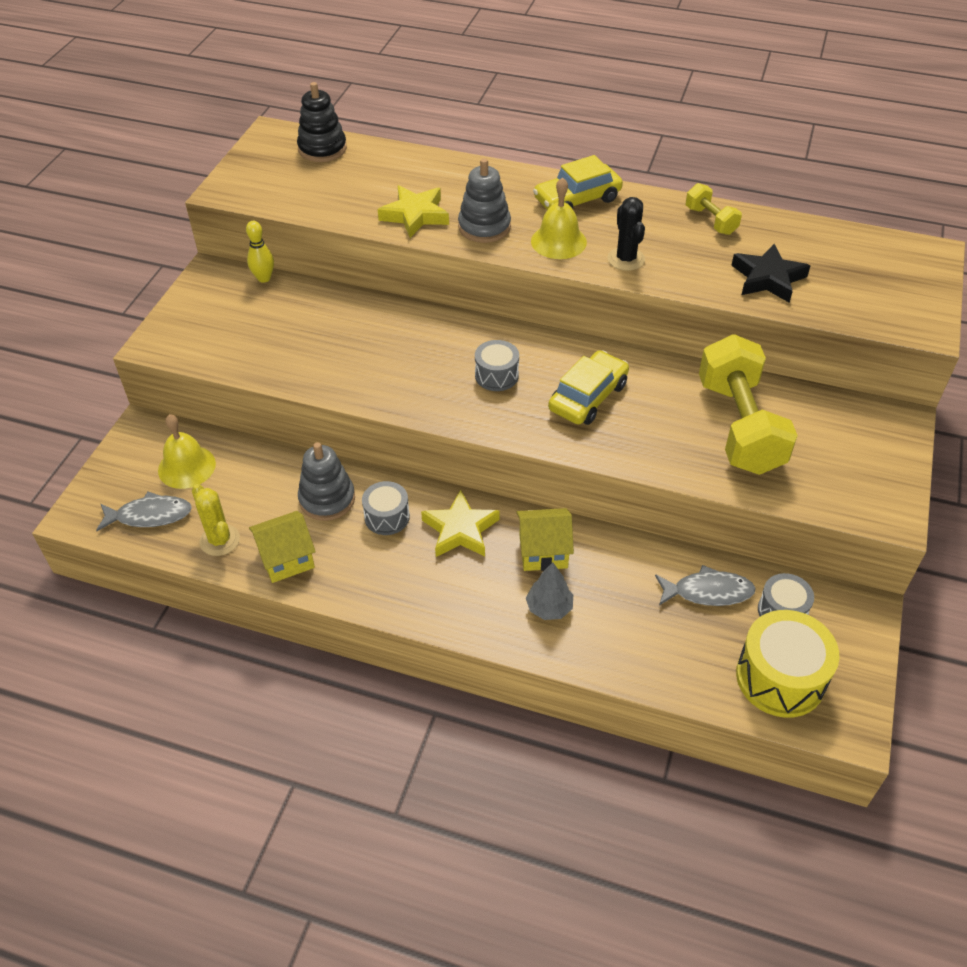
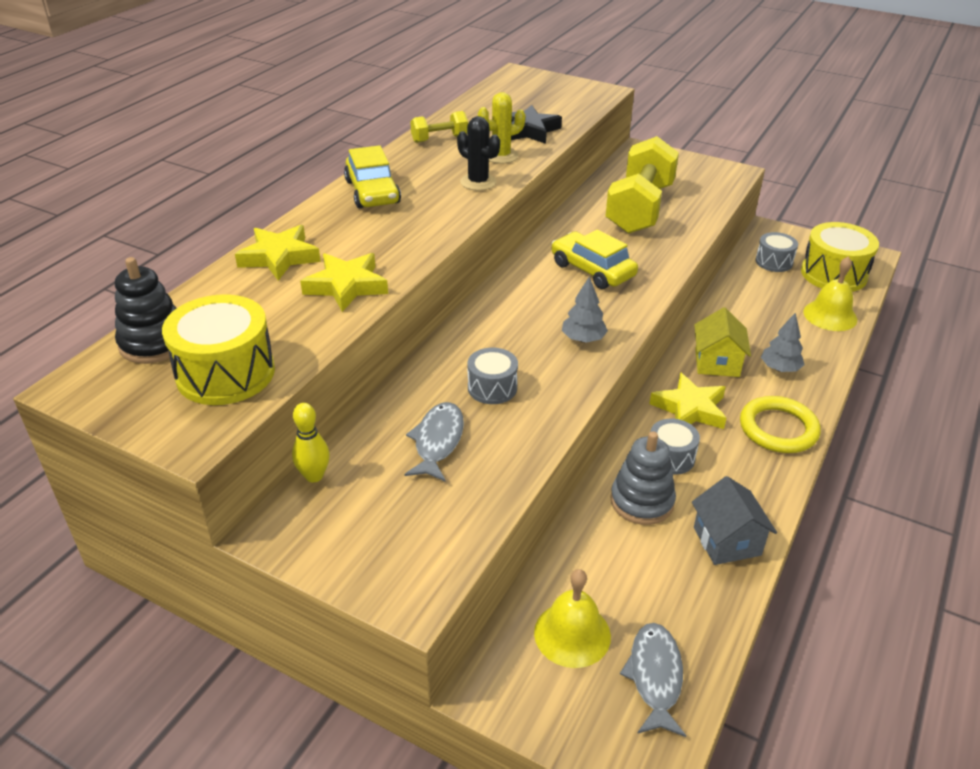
camera: 80 degrees left, 10 degrees down
yellow cactus [192,484,240,556] -> yellow cactus moved to [478,92,525,163]
yellow house [249,511,316,583] -> grey house [692,476,777,565]
grey stacking toy [458,158,511,243] -> none
grey drum [475,340,519,391] -> grey drum moved to [467,348,518,404]
yellow bell [531,177,587,259] -> yellow bell moved to [803,256,857,331]
black cactus [607,197,645,271] -> black cactus turned 45 degrees clockwise [457,116,500,191]
grey fish [655,565,756,606] -> grey fish moved to [404,402,464,482]
yellow dumbbell [699,334,798,475] -> yellow dumbbell turned 75 degrees counterclockwise [605,136,679,234]
none -> yellow drum [162,294,275,405]
none -> yellow star [235,225,321,281]
none -> grey tree [562,276,608,343]
none -> yellow ring [740,396,821,453]

